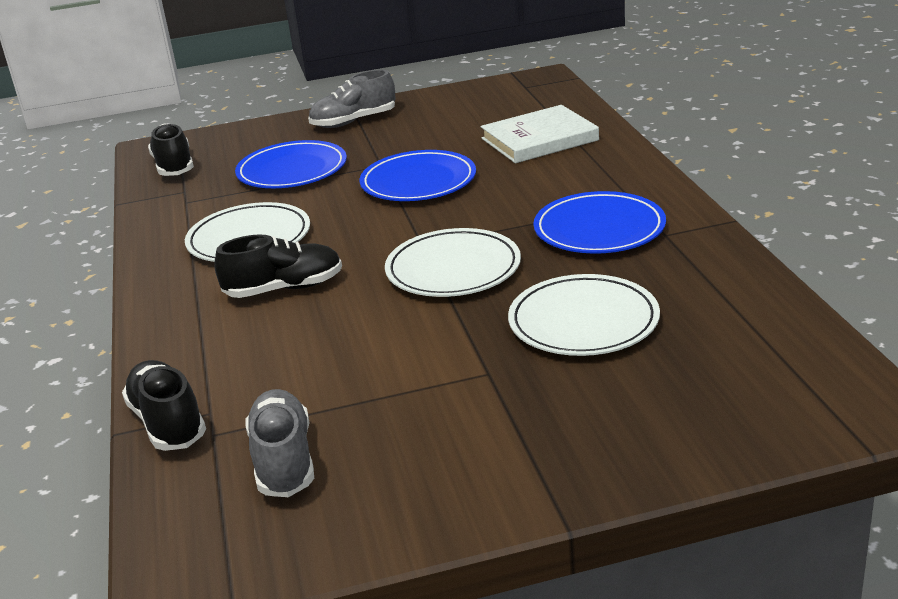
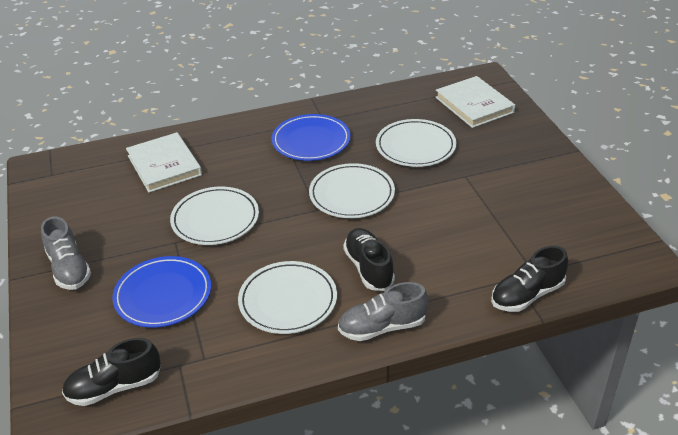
camera: 95 degrees left, 10 degrees up
grey shoe [245,389,314,497] -> grey shoe moved to [338,282,428,341]
blue plate [360,150,476,201] -> white plate [170,187,259,245]
none -> white book [435,76,515,128]

